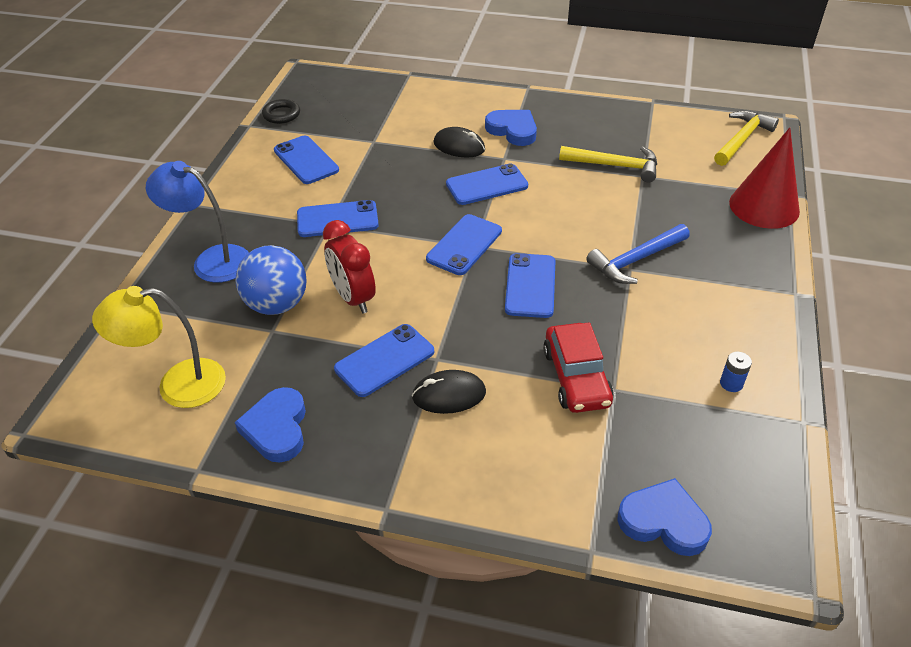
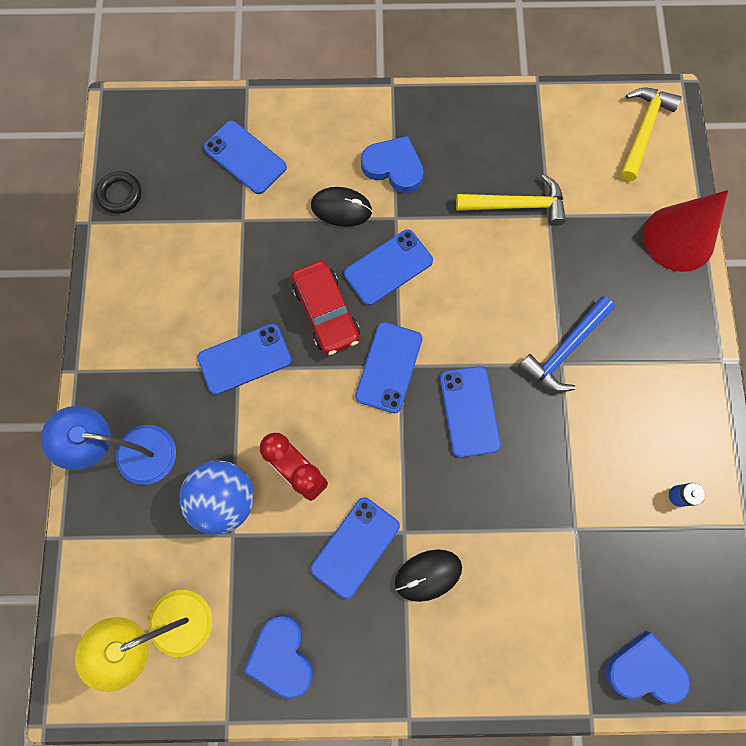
camera: 15 degrees left, 30 degrees up
blue phone [274,136,339,184] -> blue phone moved to [204,121,287,194]
red car [543,322,614,413] -> red car moved to [291,260,360,355]

